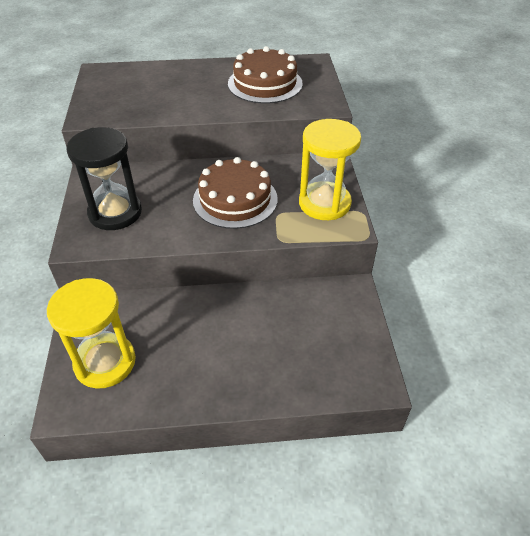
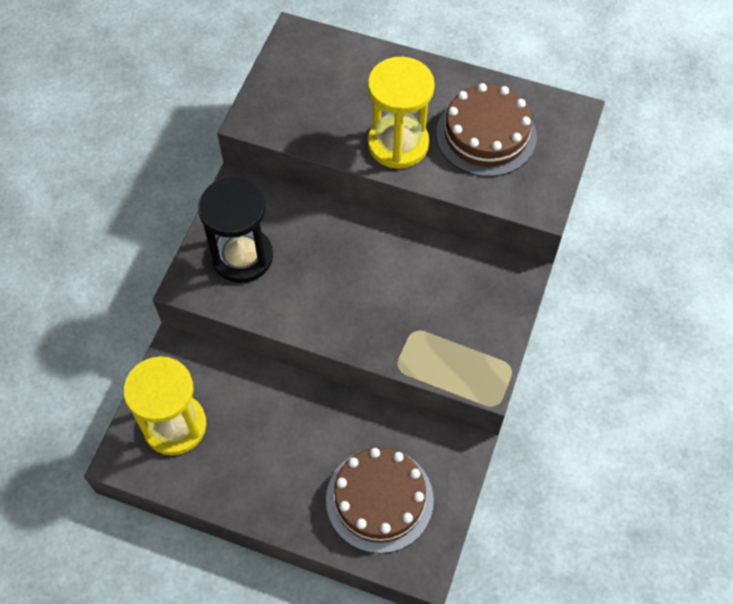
camera: 25 degrees right, 15 degrees up
brown cake [193,157,278,229] -> brown cake moved to [326,448,434,553]
yellow hourglass [299,119,361,220] -> yellow hourglass moved to [368,57,435,169]

